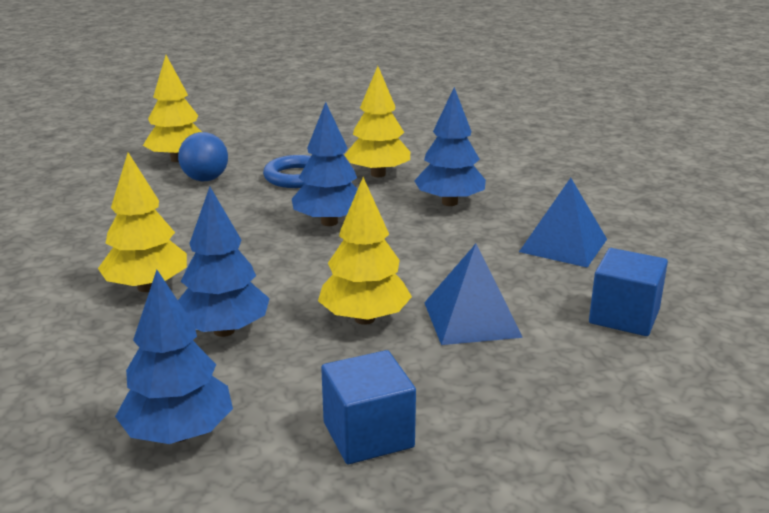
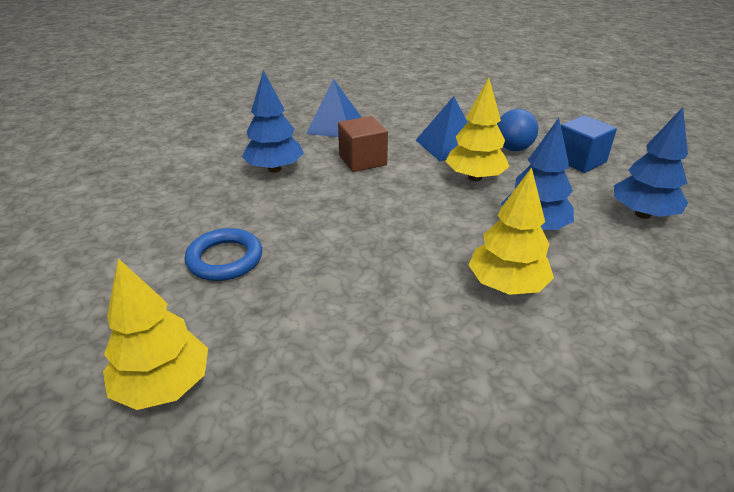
camera: 105 degrees left, 10 degrees up
blue ball [178,132,228,181] -> blue ball moved to [497,109,539,151]
blue tree [292,102,358,226] -> none
yellow tree [345,66,410,177] -> none
blue cube [589,248,668,336] -> none
none -> brown cube [338,116,388,172]

